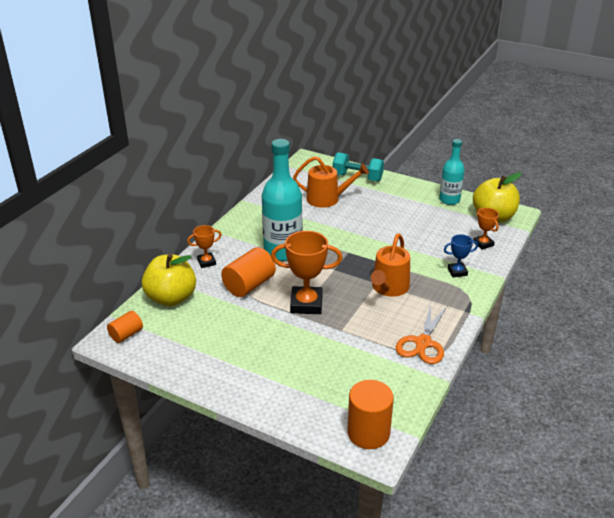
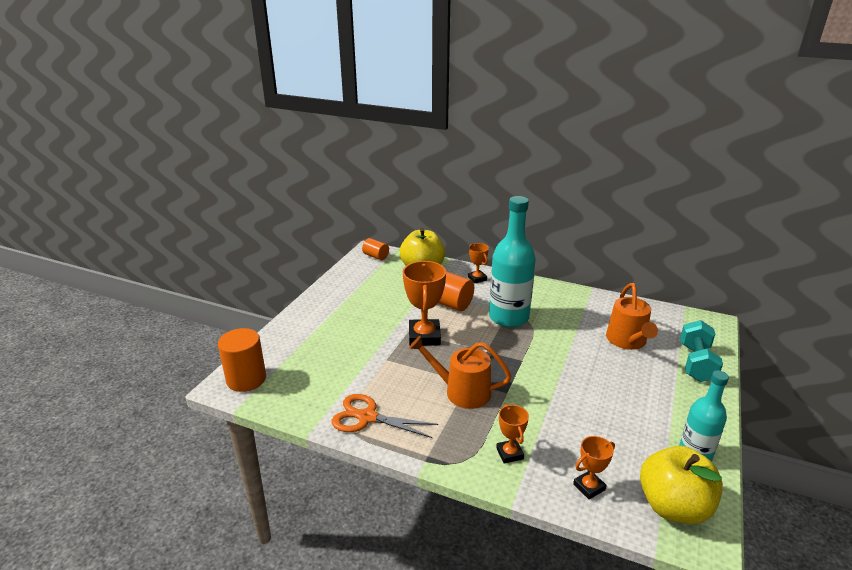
camera: 85 degrees right, 5 degrees down
blue trophy [444,234,478,277] -> orange trophy [496,404,529,464]

